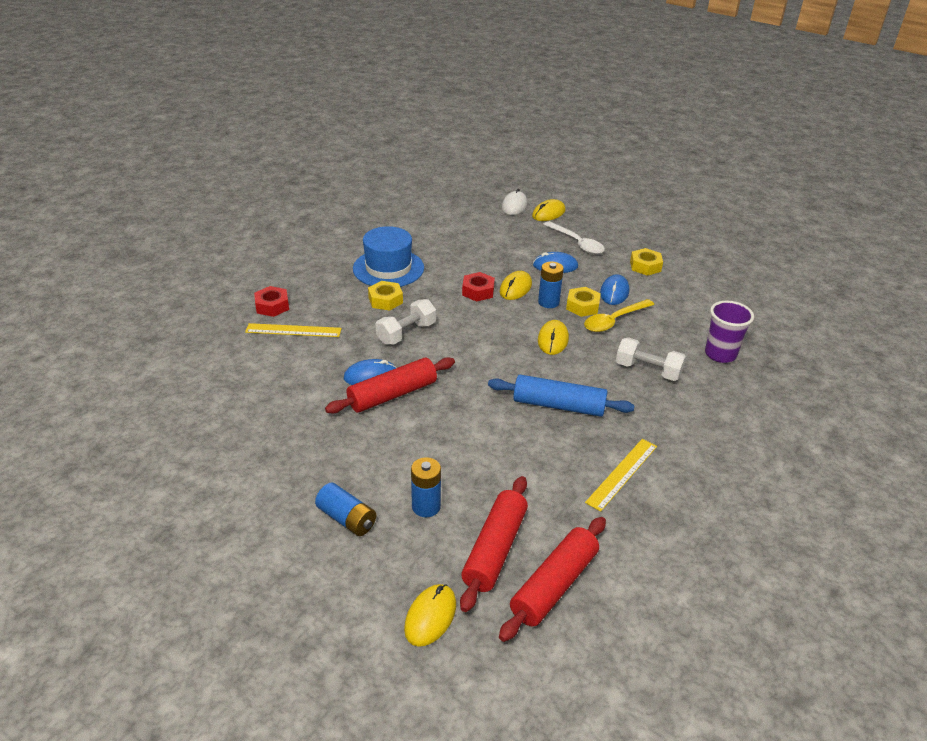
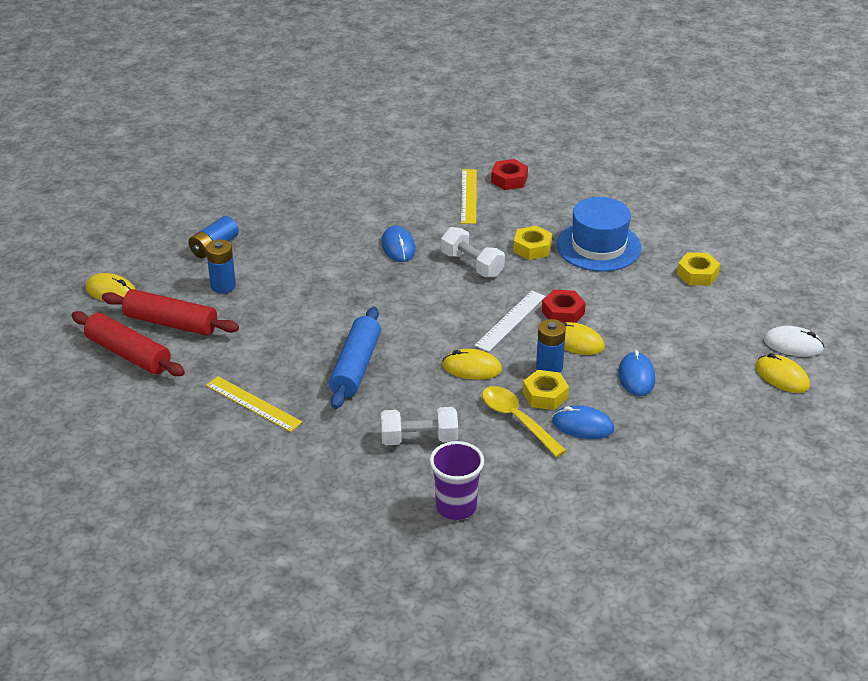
camera: 90 degrees right, 0 degrees up
red rolling pin [325,357,455,413] -> none
white spoon [543,221,605,254] -> none
white dumbbell [616,337,686,381] -> white dumbbell turned 60 degrees clockwise [380,407,458,445]
yellow nut [630,248,663,276] -> yellow nut moved to [677,252,720,286]
none -> white ruler [475,291,545,352]

